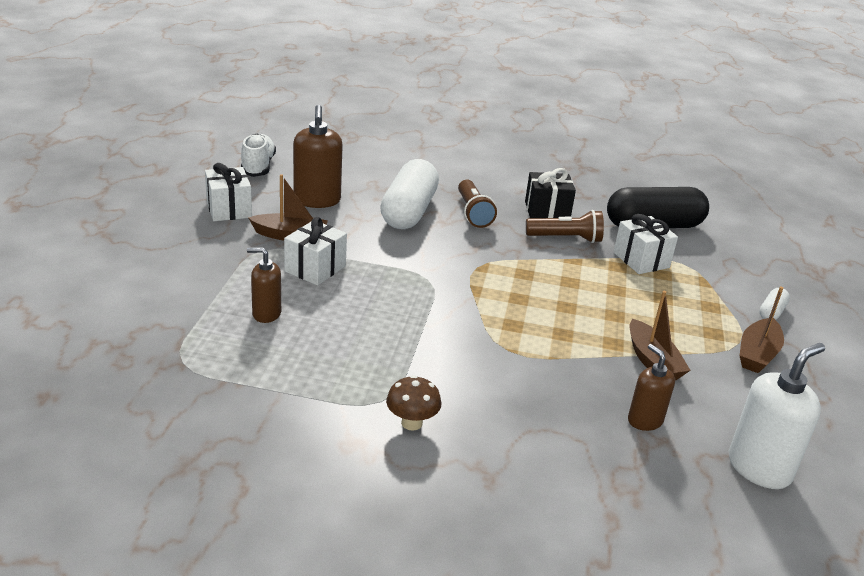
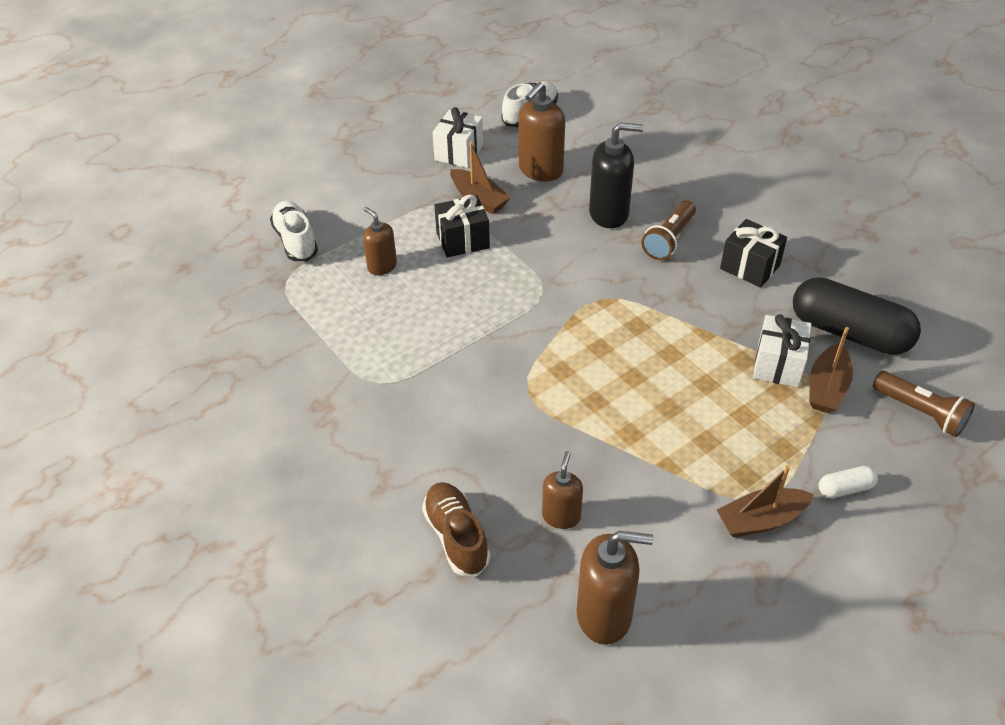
camera: 45 degrees right, 15 degrees up
white gift [284,217,347,286] -> black gift [434,195,490,257]
white capsule [380,159,439,229] -> black soap dispenser [589,122,643,228]
brown mushroom [386,375,441,431] -> none
brown flashlight [526,210,604,243] -> brown flashlight moved to [873,371,975,437]
brown boat [630,291,691,380] -> brown boat moved to [809,327,853,413]
white soap dispenser [729,343,825,489] -> brown soap dispenser [577,531,653,645]
none -> white shoe [270,201,318,261]
none -> brown shoe [422,482,490,576]

